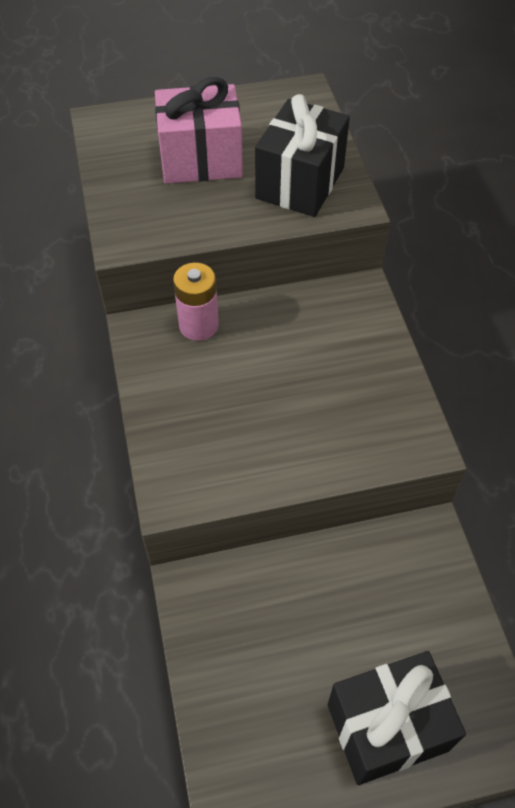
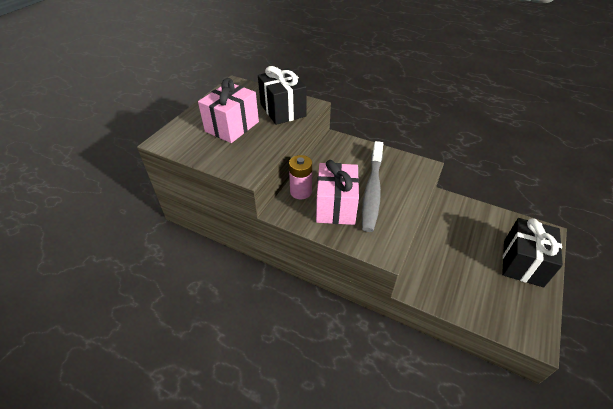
camera: 50 degrees left, 10 degrees down
none -> pink gift [316,160,359,225]
none -> grey toothbrush [362,141,383,232]

